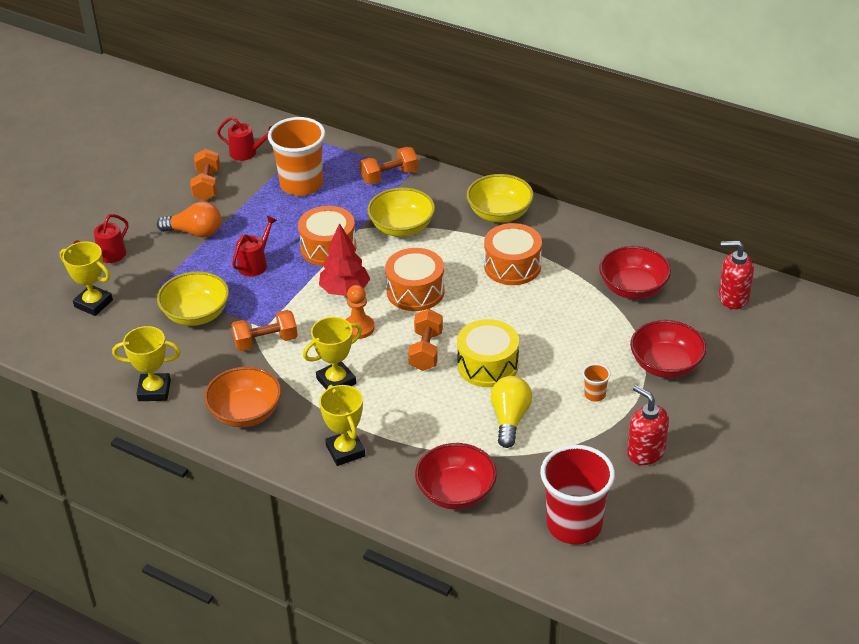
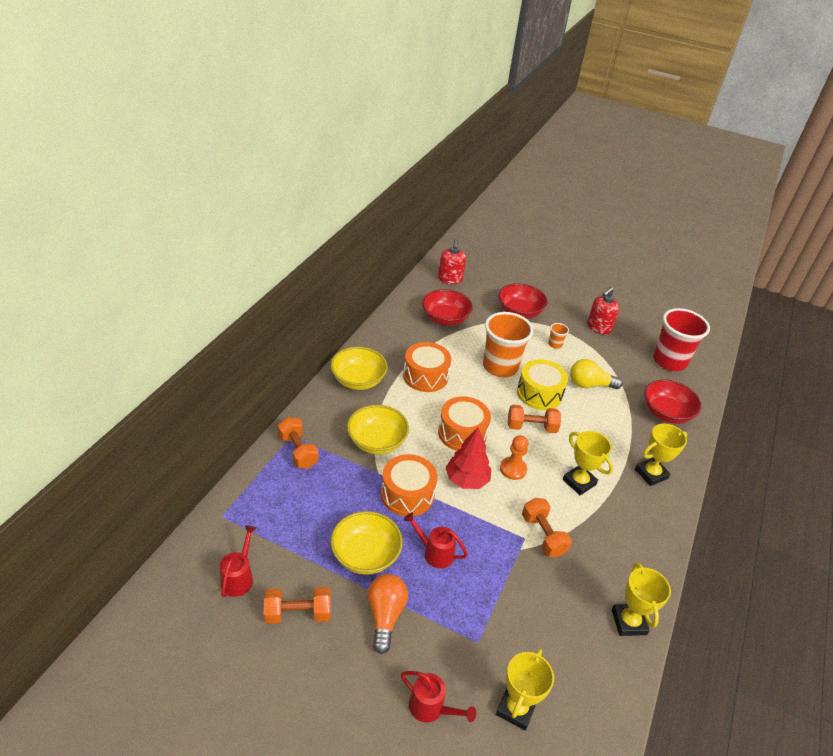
camera: 100 degrees left, 0 degrees up
yellow bowl [157,271,229,326] -> yellow bowl moved to [330,511,403,575]
orange bowl [204,366,281,427] -> none
orange cup [268,117,325,196] -> orange cup moved to [483,312,534,377]

